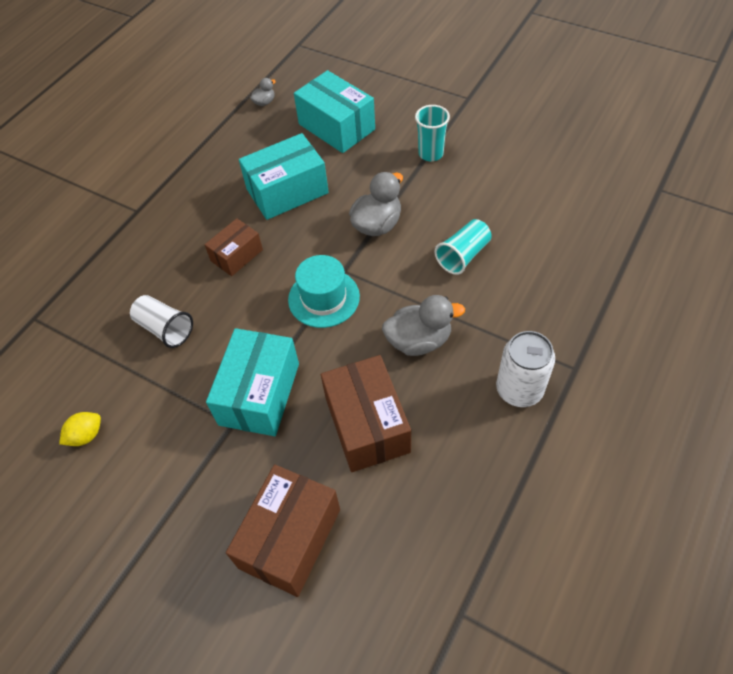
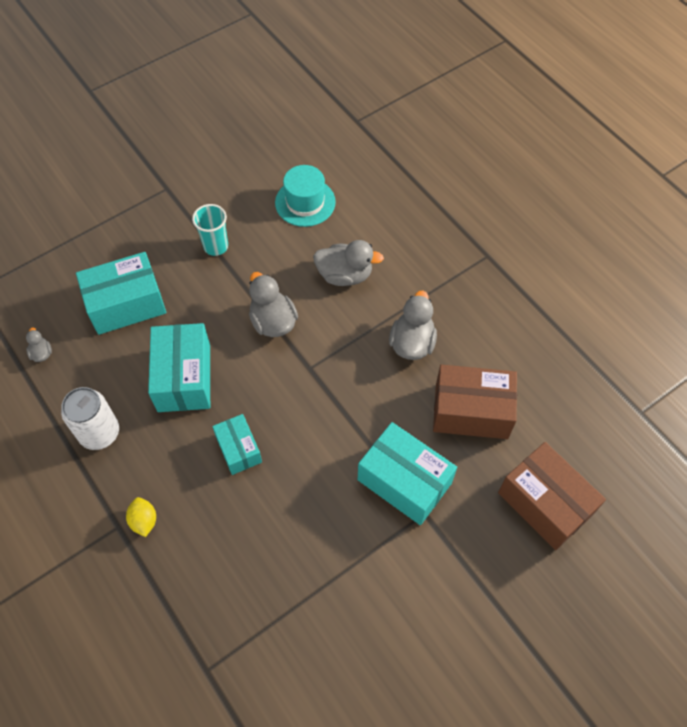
camera: 70 degrees left, 5 degrees up
yellow lemon [59,412,101,446] -> yellow lemon moved to [126,497,156,537]
white cup [130,295,193,348] -> none
brown box [205,218,263,276] -> turquoise box [212,414,262,475]
turquoise hat [288,255,360,328] -> turquoise hat moved to [275,165,336,227]
turquoise cup [434,219,492,275] -> grey duck [313,240,384,286]
white can [496,331,555,407] -> white can moved to [61,387,119,450]

